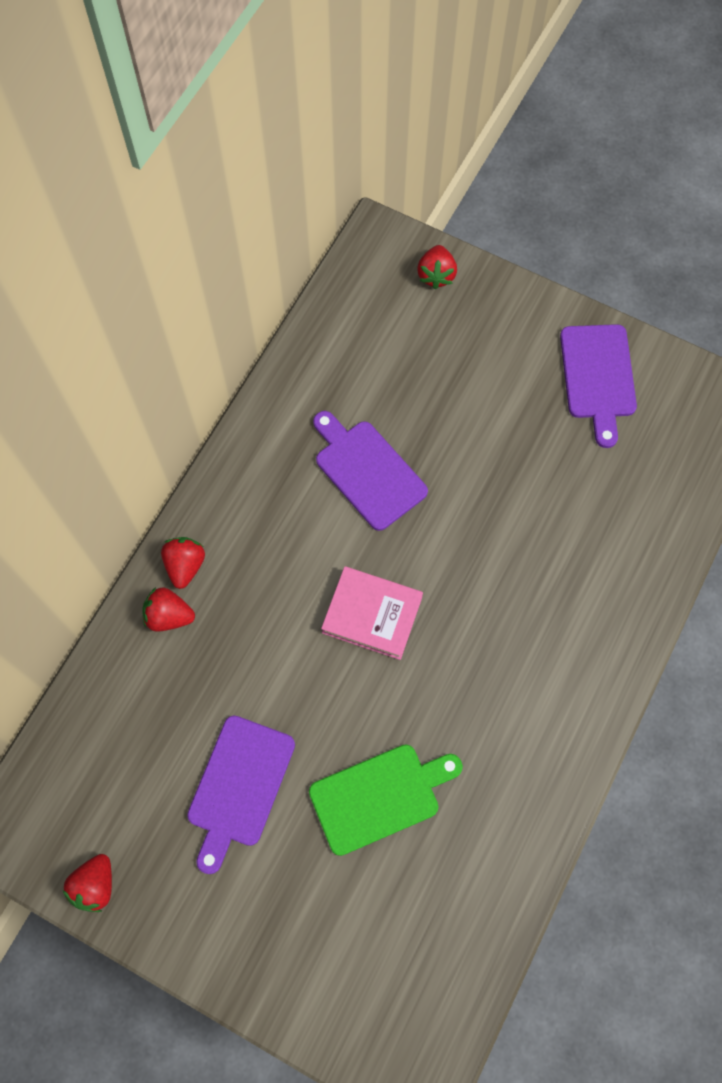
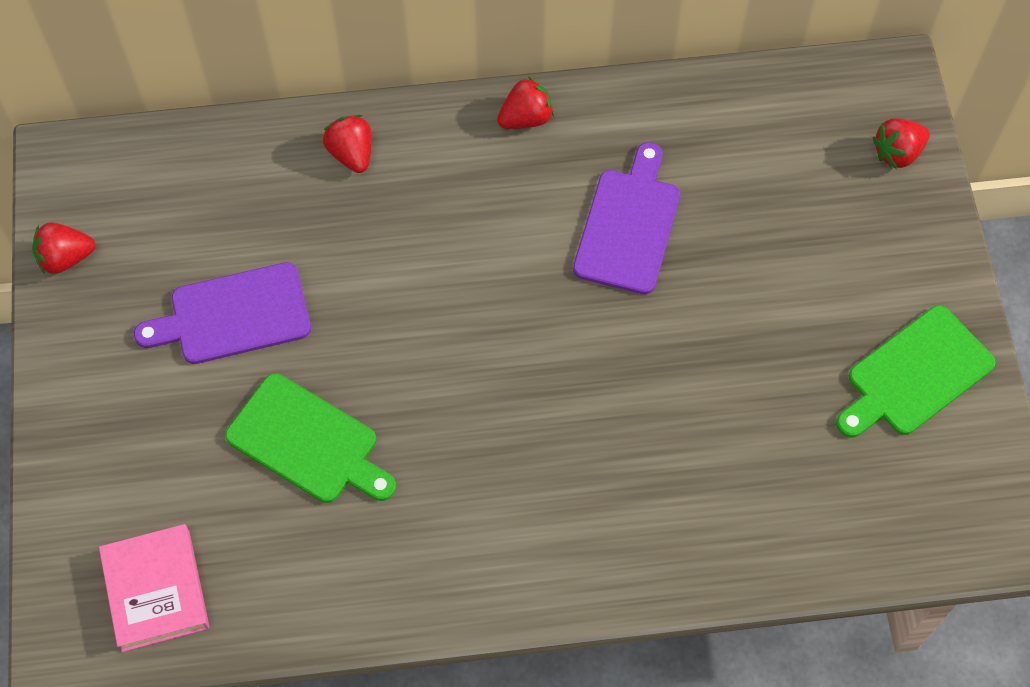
camera: 55 degrees right, 5 degrees down
red strawberry [161,537,205,589] -> red strawberry moved to [497,77,554,129]
pink book [321,566,423,660] -> pink book moved to [99,524,209,652]
purple cutting board [560,324,637,448] -> green cutting board [836,306,996,438]

